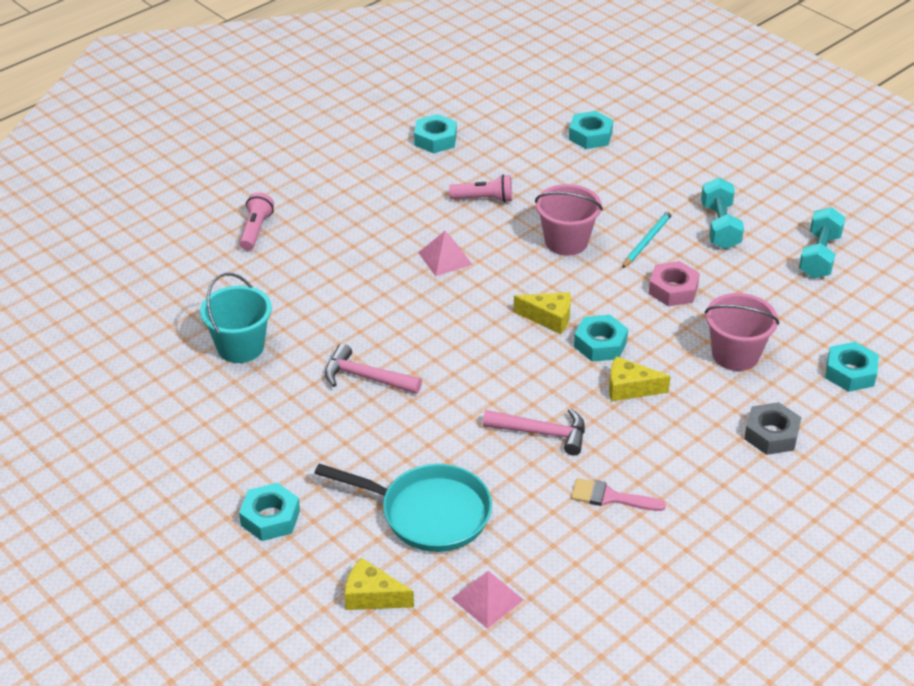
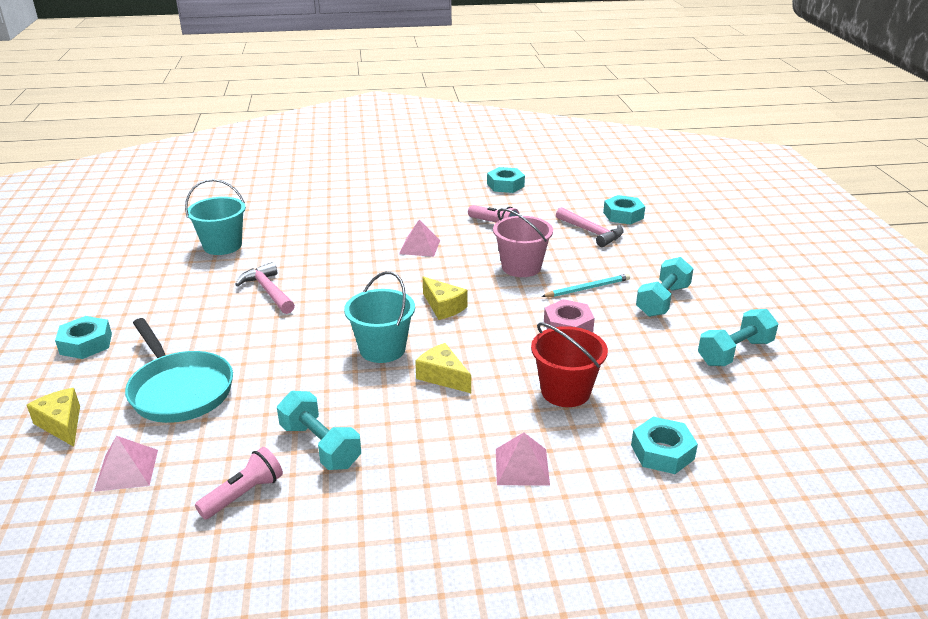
camera: 35 degrees right, 10 degrees down
pink flashlight [239,192,274,250] -> pink flashlight moved to [195,447,283,520]
pink hammer [483,408,585,455] -> pink hammer moved to [556,207,624,247]
pink brush [571,478,666,511] -> turquoise dumbbell [277,391,361,470]
turquoise nut [574,315,628,362] -> none
pink bucket [705,293,779,371] -> red bucket [531,323,608,407]
grey nut [744,402,802,455] -> pink pyramid [496,432,550,486]
none -> turquoise bucket [344,271,415,363]

